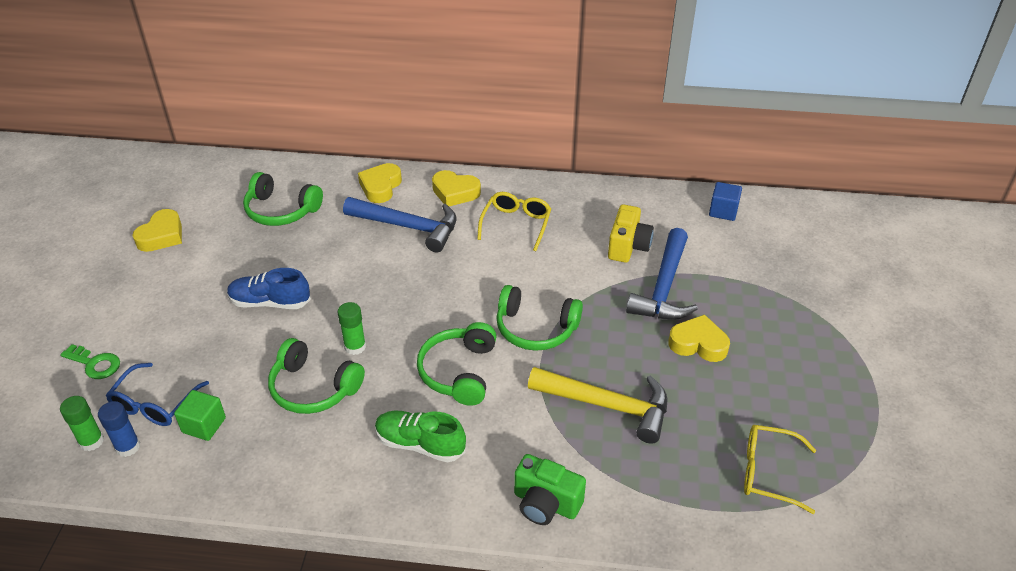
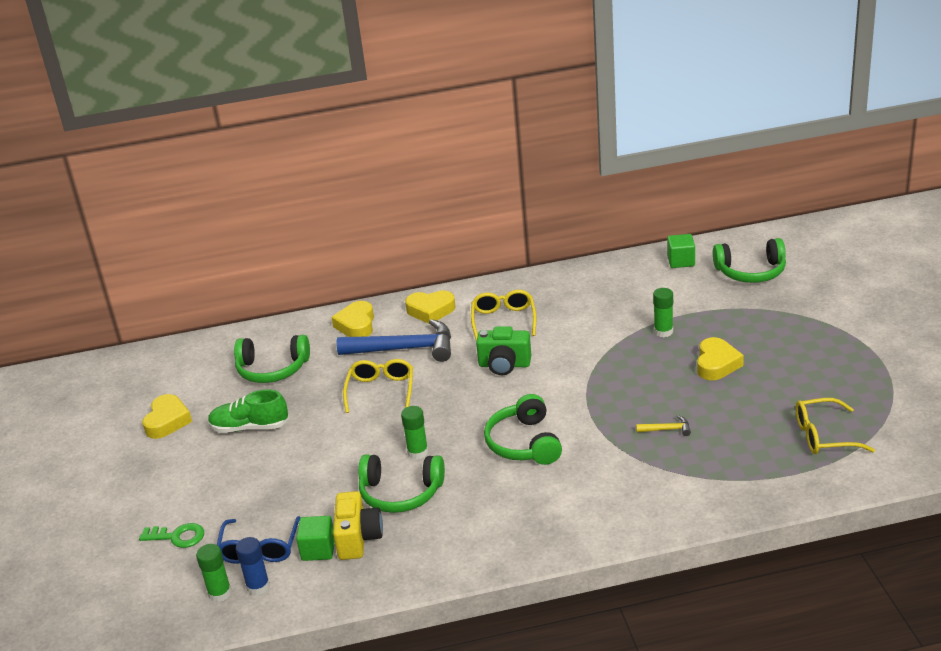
camera: 15 degrees left, 10 degrees down
blue shoe [227,268,311,309] -> none
green shoe [375,411,466,462] -> green shoe moved to [208,390,289,433]
green headphones [496,285,583,351] -> green headphones moved to [713,238,786,283]
green camera [514,454,586,525] -> green camera moved to [476,326,531,375]
yellow hammer [528,367,667,444] -> yellow hammer [636,415,691,436], size x0.41
yellow camera [608,204,654,263] -> yellow camera moved to [333,491,383,560]
blue hammer [626,228,698,320] -> green glue stick [653,288,673,337]
yellow heart [668,315,730,362] -> yellow heart turned 105 degrees clockwise [697,337,744,380]
blue cube [709,182,742,221] -> green cube [667,234,695,268]
none -> yellow glasses [343,359,413,413]

